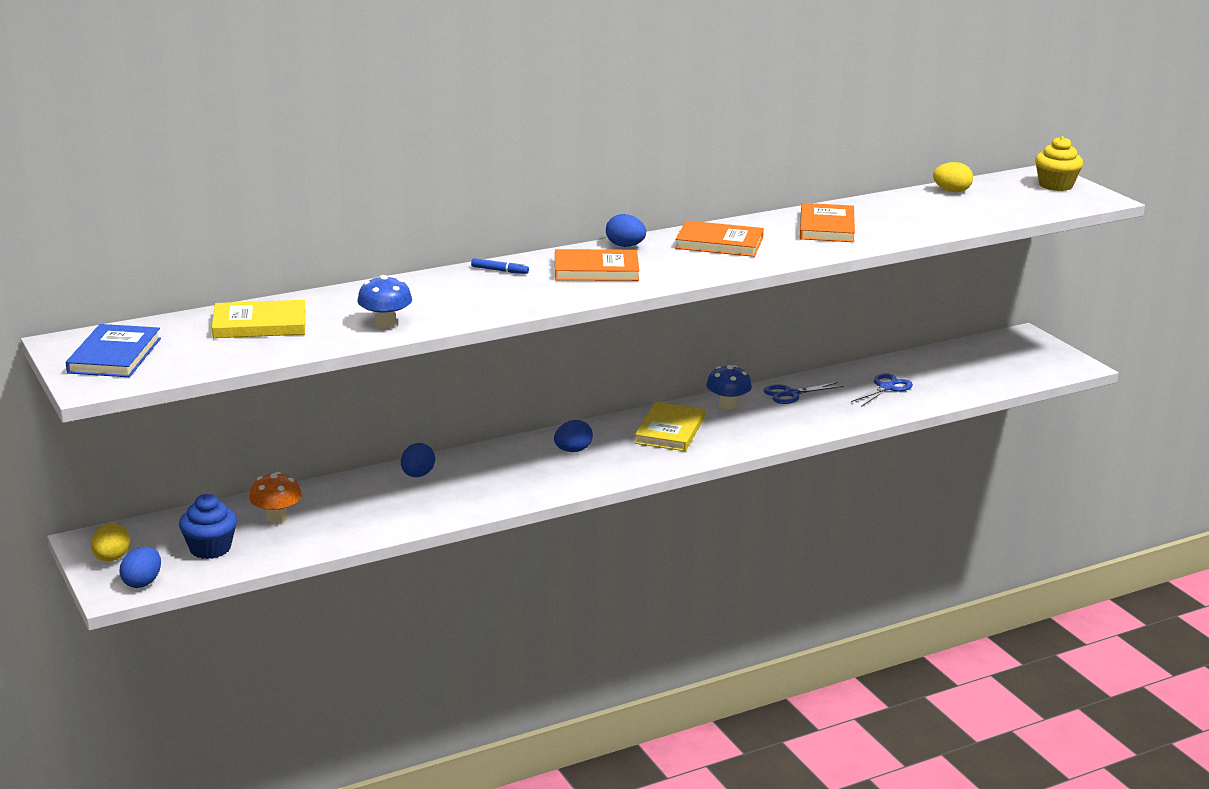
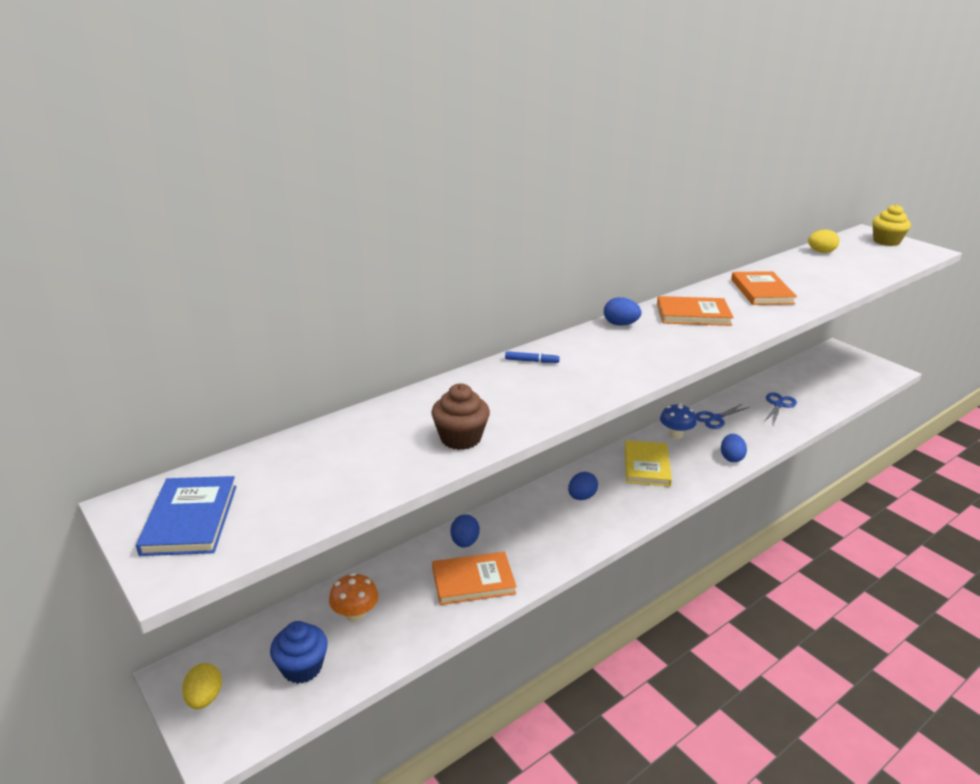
camera: 10 degrees left, 5 degrees up
blue egg [119,547,161,588] -> blue egg moved to [721,434,747,462]
yellow book [212,300,306,338] -> none
blue mushroom [357,275,412,329] -> brown cupcake [432,384,490,450]
orange book [555,249,639,281] -> orange book moved to [432,552,517,605]

